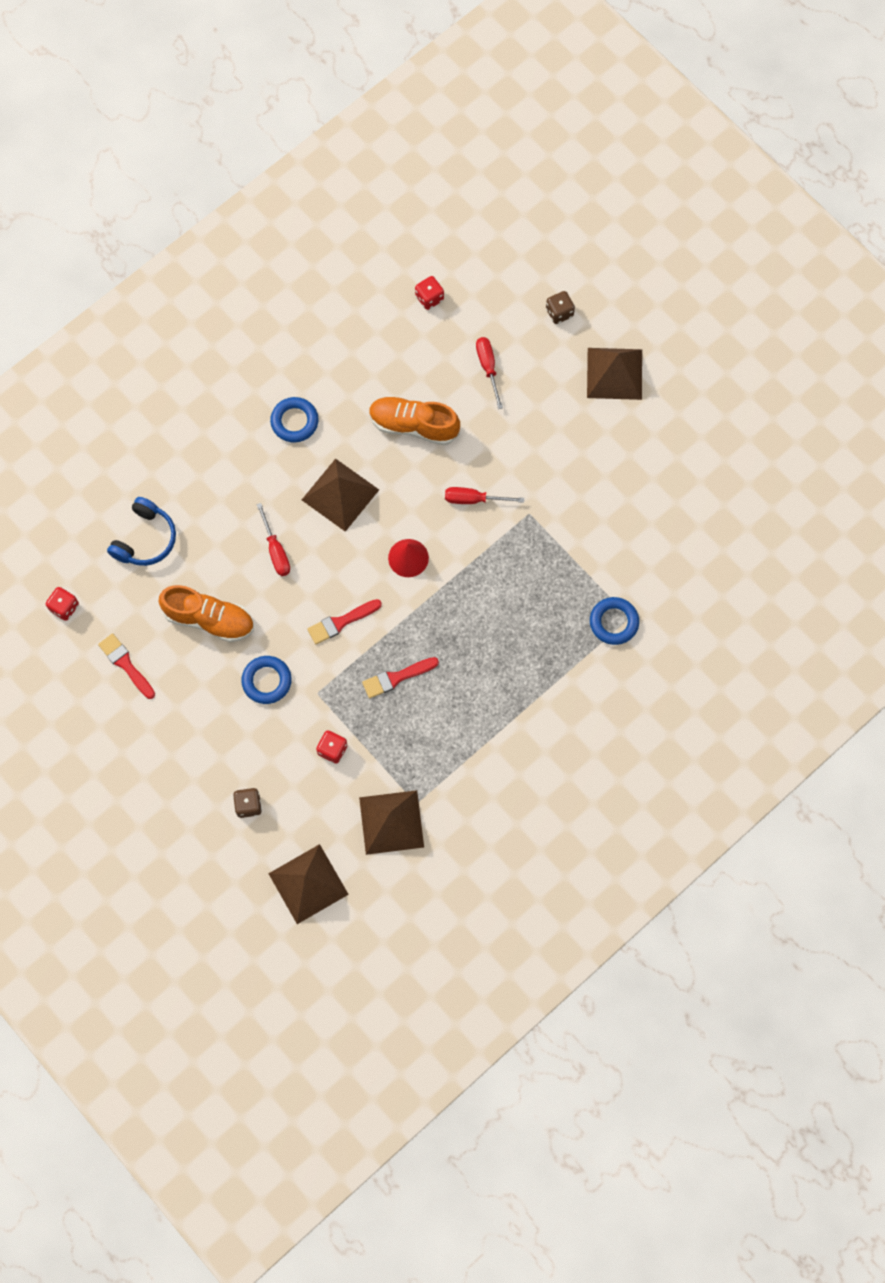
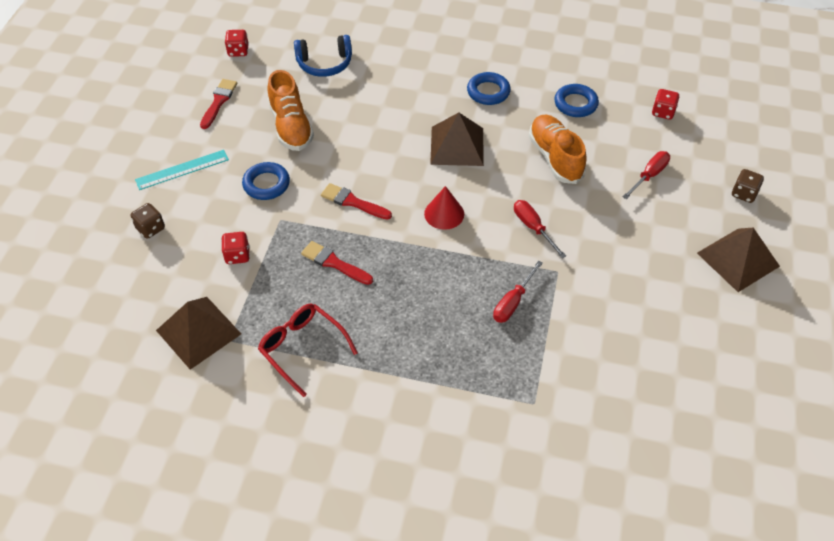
camera: 55 degrees right, 20 degrees down
red screwdriver [256,503,290,576] -> red screwdriver moved to [493,261,543,323]
brown pyramid [268,844,349,924] -> none
blue ring [590,597,639,645] -> blue ring moved to [554,84,599,117]
none -> turquoise ruler [135,150,229,190]
none -> red glasses [258,304,358,397]

